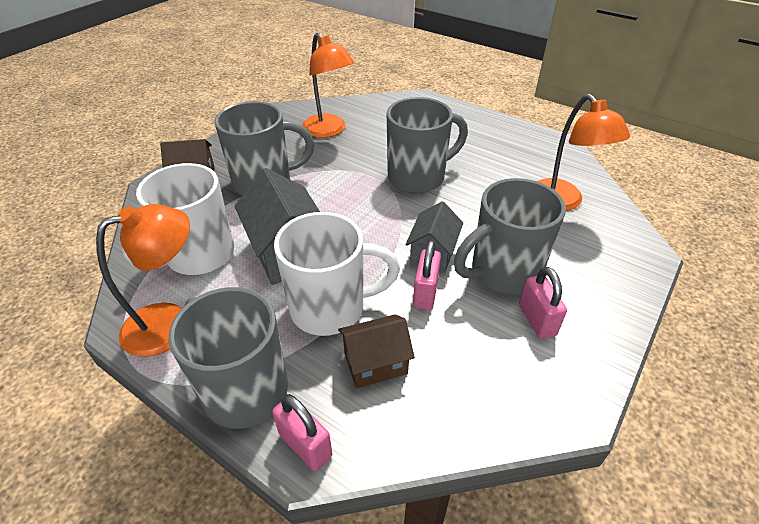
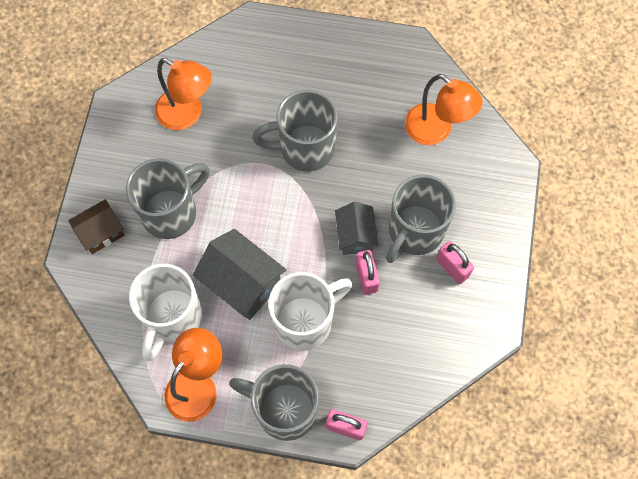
camera: 25 degrees left, 25 degrees up
brown house [338,314,415,388] -> none
grey mug [387,97,468,193] -> grey mug turned 135 degrees counterclockwise [252,90,338,172]

